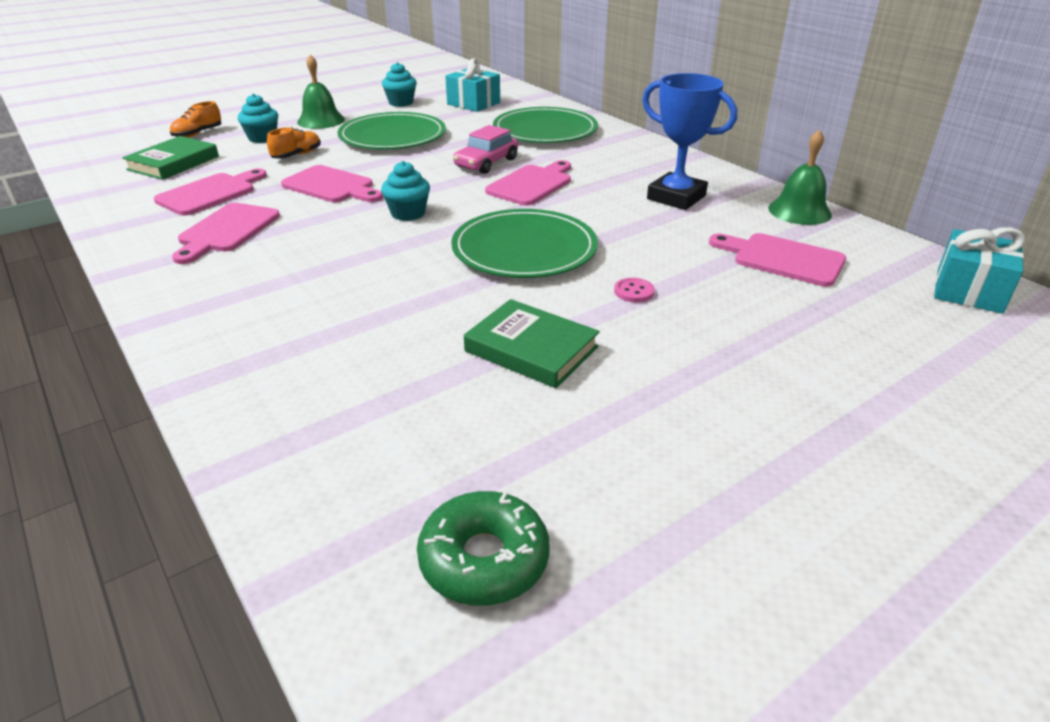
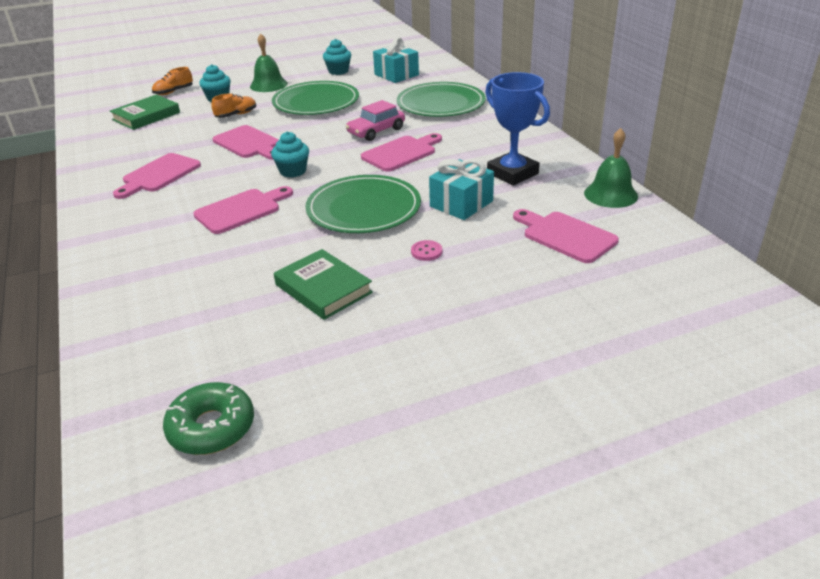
camera: 15 degrees right, 0 degrees up
pink cutting board [154,168,267,216] -> pink cutting board moved to [193,186,293,234]
turquoise gift [934,227,1025,314] -> turquoise gift moved to [429,159,494,220]

